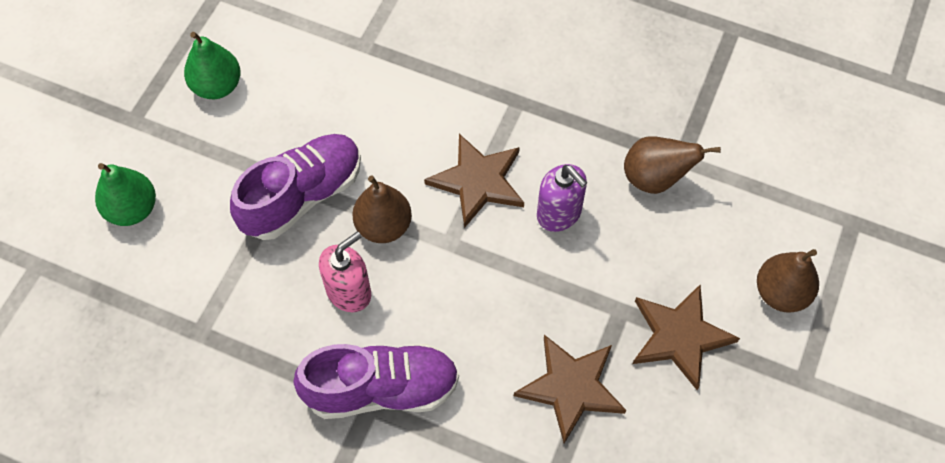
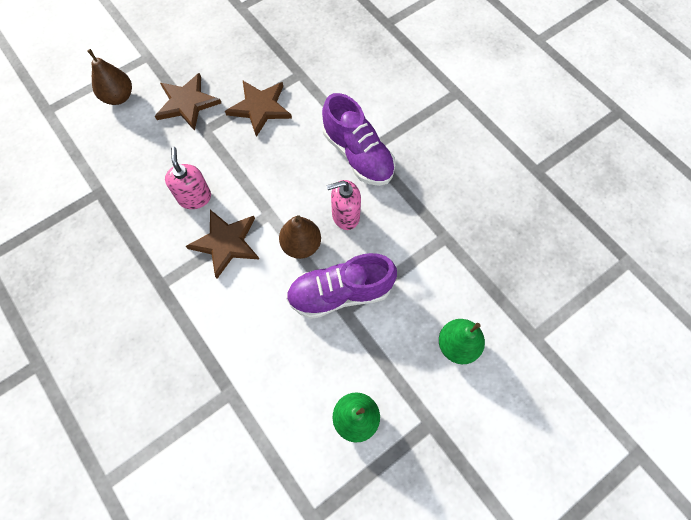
camera: 150 degrees left, 5 degrees up
purple shoe [293,344,459,419] -> purple shoe turned 150 degrees counterclockwise [322,93,395,186]
purple soap dispenser [537,164,587,232] -> pink soap dispenser [165,147,211,209]
brown pear [624,136,721,194] -> none

